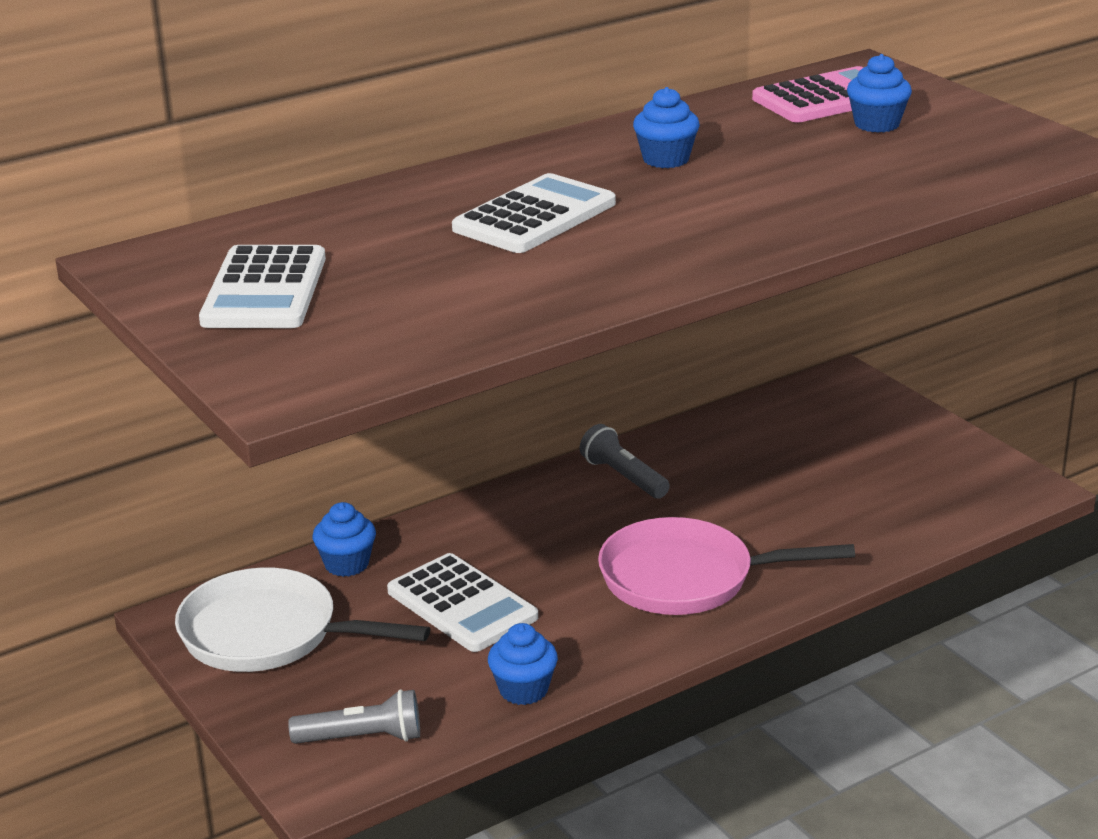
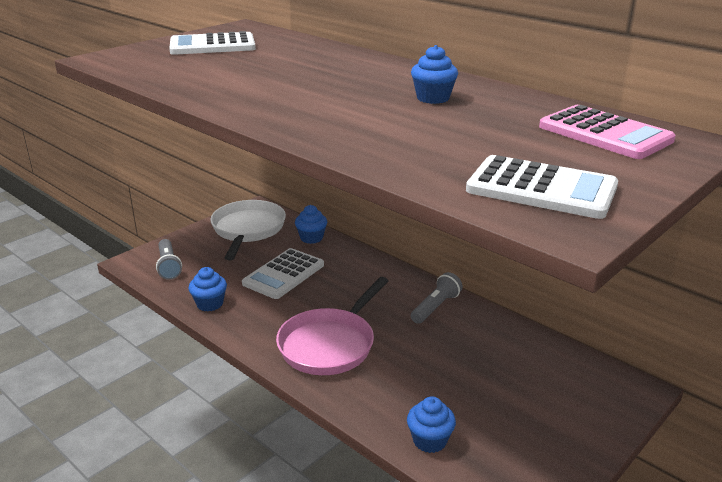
camera: 75 degrees right, 0 degrees up
white calculator [452,173,616,253] -> white calculator moved to [466,155,618,219]
pink pan [598,517,855,615] -> pink pan turned 135 degrees counterclockwise [276,277,388,375]
blue cupcake [847,54,912,133] -> blue cupcake moved to [407,396,456,453]

